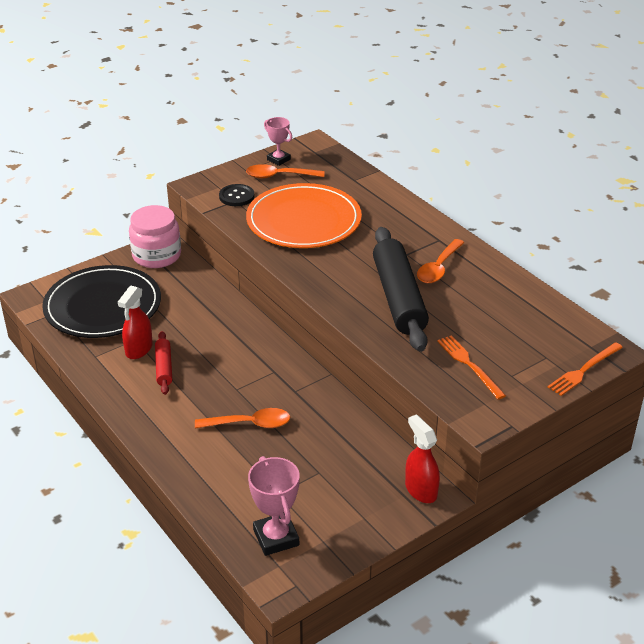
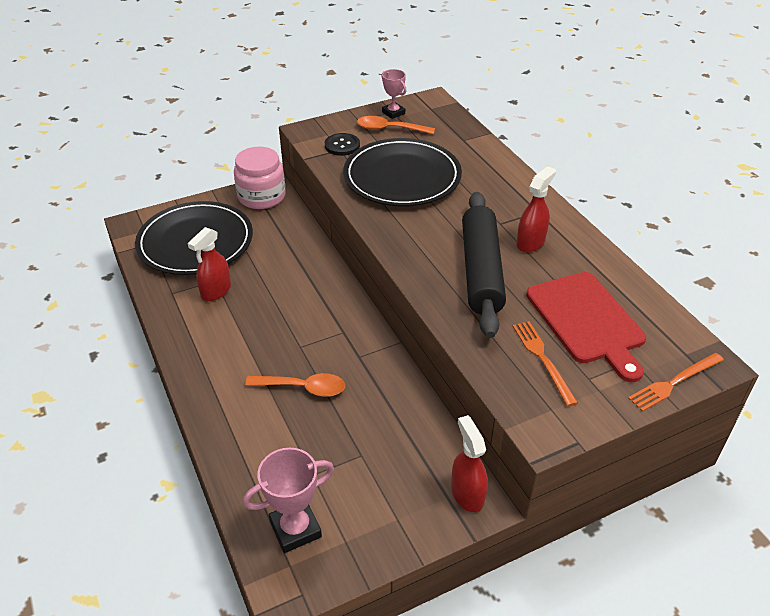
camera: 10 degrees right, 5 degrees up
red rolling pin [155,331,172,395] -> none
orange plate [246,183,362,248] -> black plate [343,138,462,206]
pink trophy [248,456,300,556] -> pink trophy turned 75 degrees clockwise [243,448,334,553]
orange spoon [417,239,464,283] -> red spray bottle [516,166,556,253]
none -> red cutting board [526,272,646,382]

